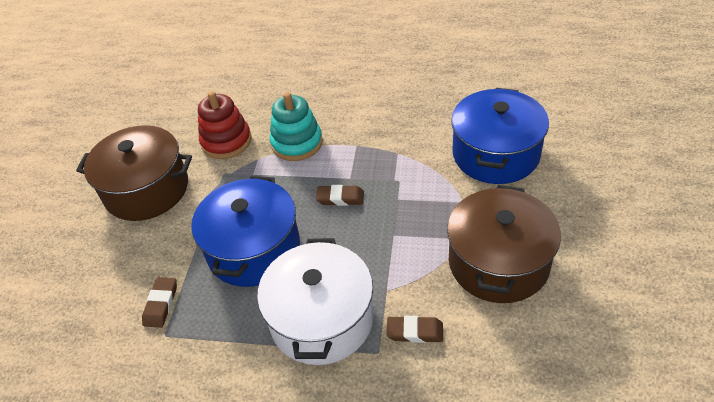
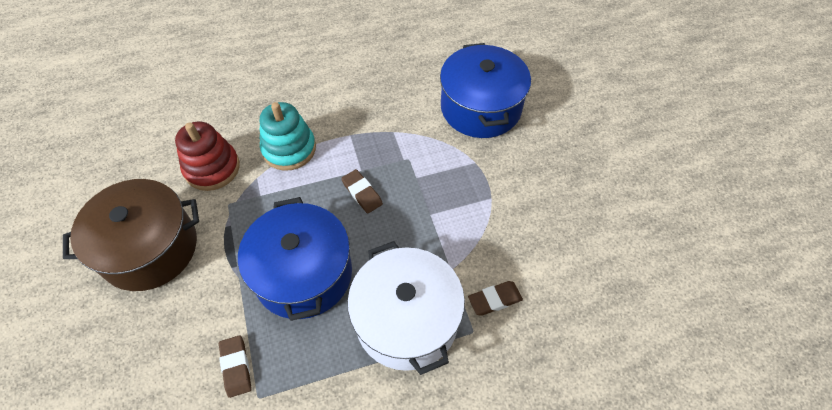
camera: 30 degrees left, 10 degrees up
brown eraser [316,185,364,206] -> brown eraser turned 75 degrees clockwise [341,169,383,214]
brown pot [447,185,561,303] -> none

